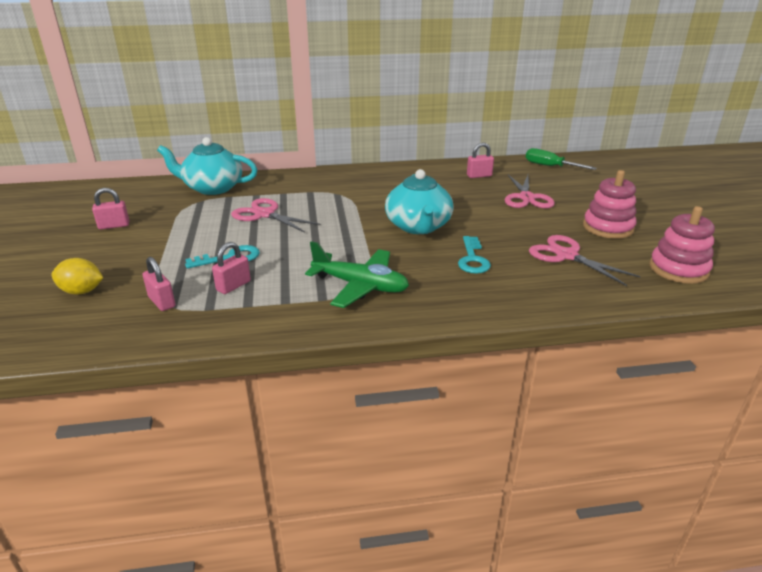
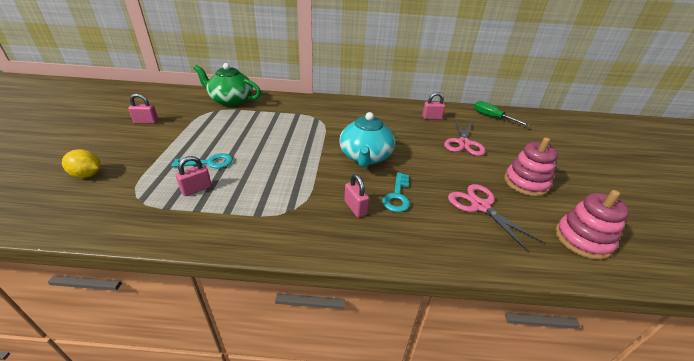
camera: 10 degrees right, 5 degrees up
pink padlock [143,257,175,311] -> pink padlock moved to [344,174,369,217]
turquoise teapot [157,137,257,195] -> green teapot [194,63,261,107]
pink scissors [231,198,321,233] -> none
green plane [305,241,409,308] -> none

